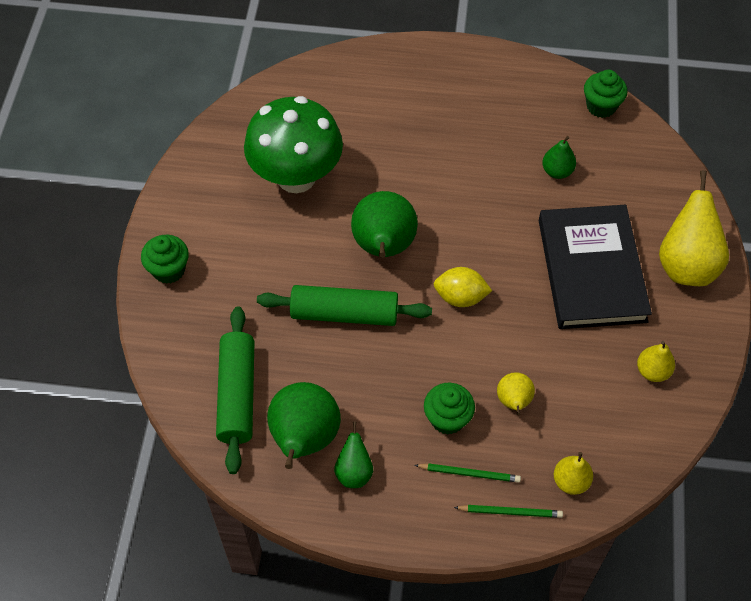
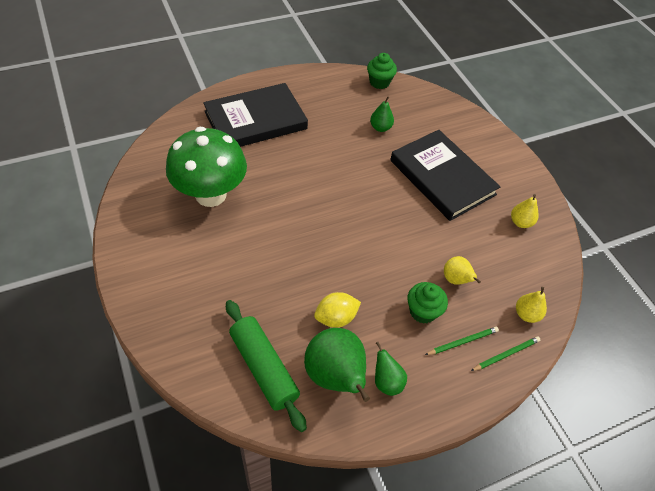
camera: 35 degrees left, 5 degrees down
green cupcake [141,235,189,284] -> none
green rolling pin [257,285,432,326] -> none
green pear [351,191,418,258] -> none
yellow lemon [433,267,492,307] -> yellow lemon moved to [314,292,361,328]
yellow pear [659,170,729,286] -> none
none -> black book [203,83,308,147]

